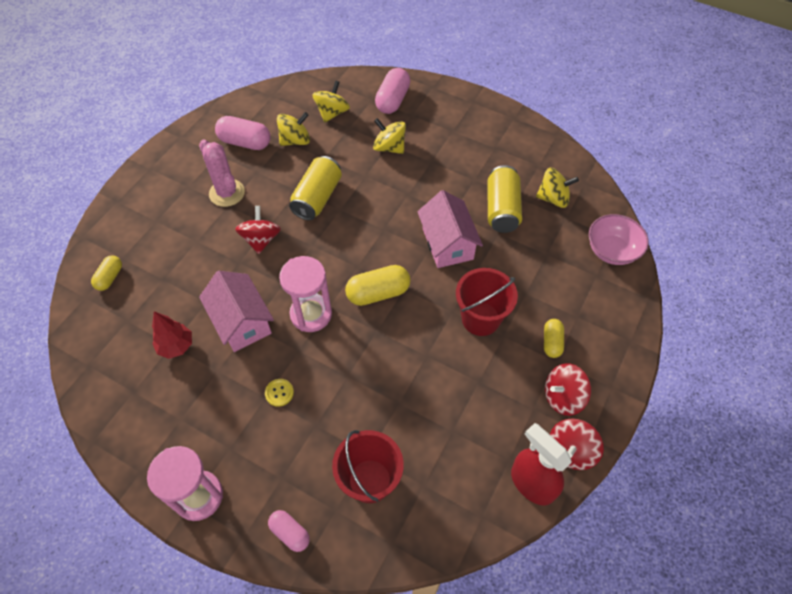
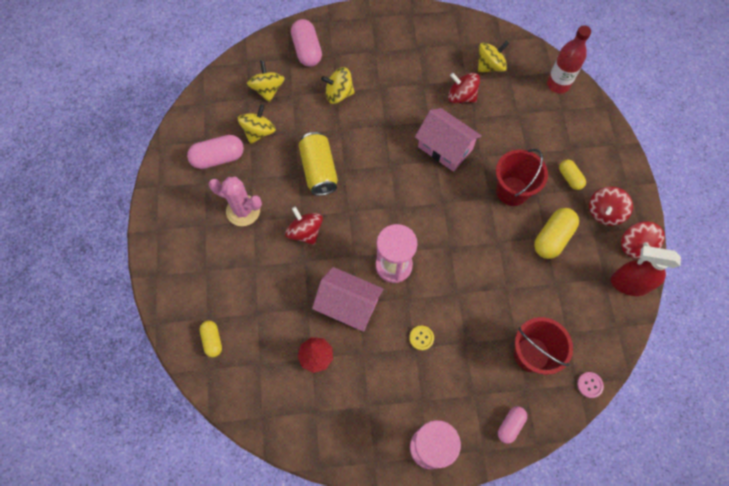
camera: 35 degrees left, 10 degrees up
pink capsule [268,510,310,552] -> pink capsule turned 60 degrees counterclockwise [498,406,527,444]
yellow capsule [345,265,411,306] -> yellow capsule moved to [534,208,579,259]
yellow can [487,165,522,233] -> red spinning top [448,73,480,103]
pink bowl [589,214,649,265] -> red bottle [547,25,591,94]
none -> pink button [577,372,604,398]

